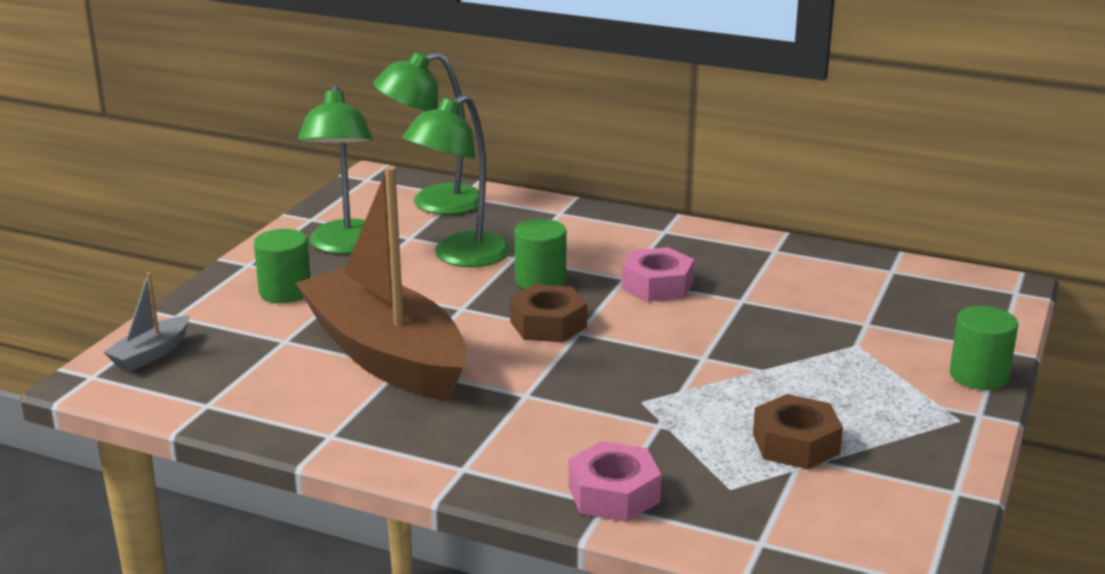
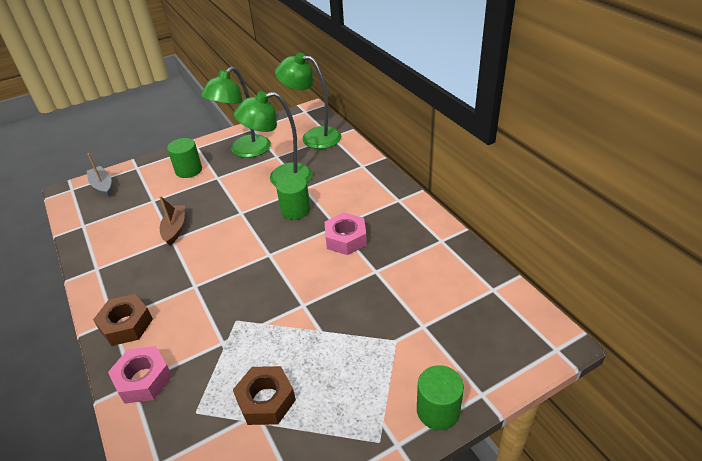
camera: 40 degrees right, 15 degrees up
grey boat [103,272,190,372] -> grey boat turned 75 degrees clockwise [87,153,111,197]
brown boat [295,166,467,401] -> brown boat [159,196,185,246], size x0.41
brown nut [510,284,587,343] -> brown nut moved to [93,294,153,346]

